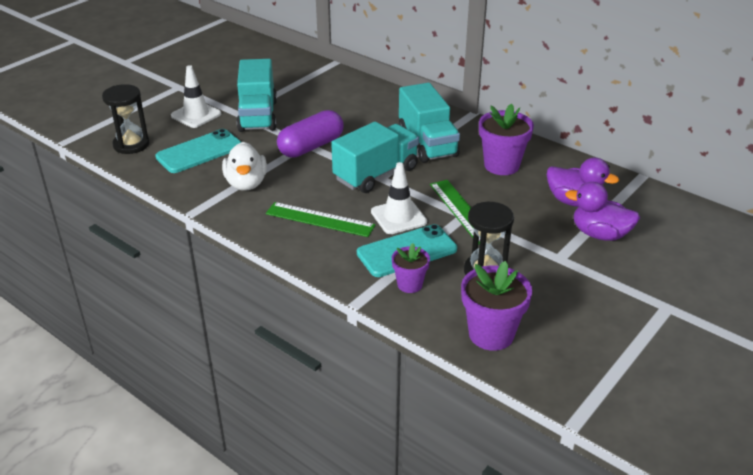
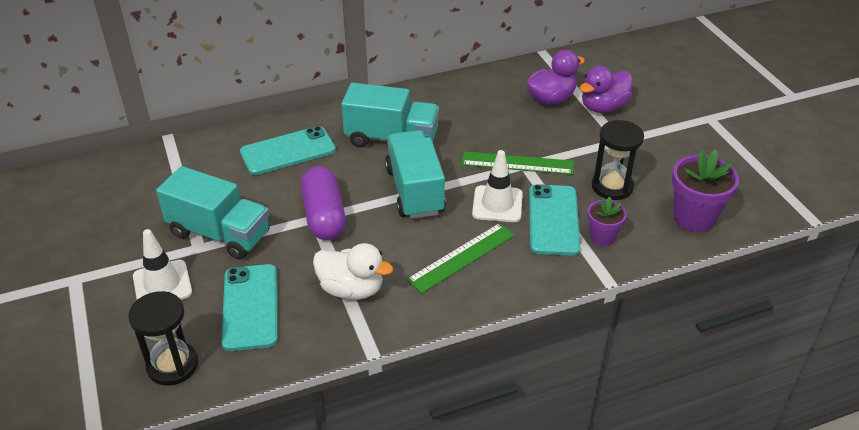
camera: 60 degrees left, 5 degrees up
purple flower pot [479,104,534,175] -> none
none -> turquoise phone [240,126,336,175]

